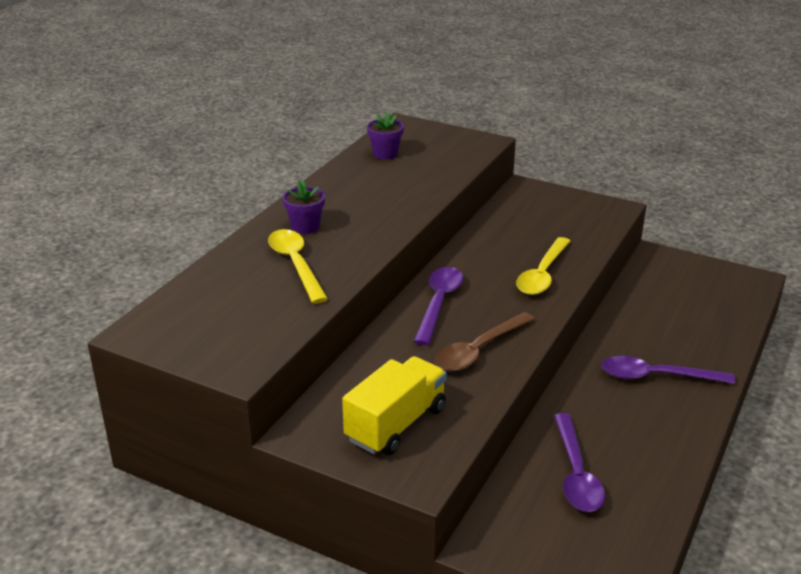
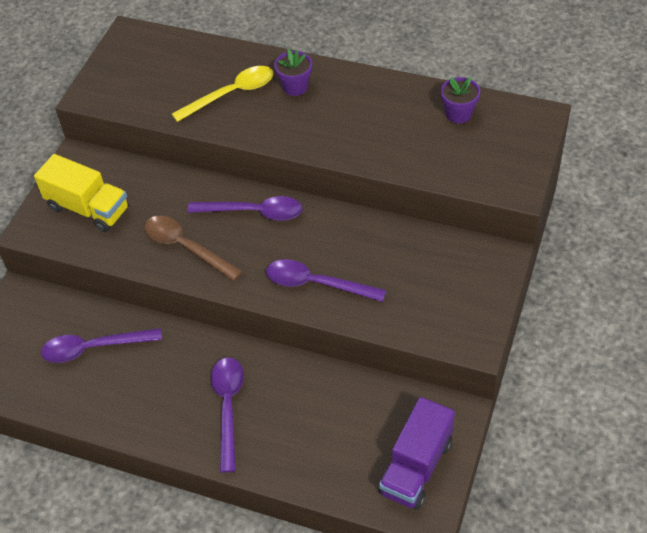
camera: 85 degrees right, 20 degrees up
yellow spoon [516,237,571,295] -> purple spoon [266,259,386,302]
none -> purple truck [378,397,455,510]

